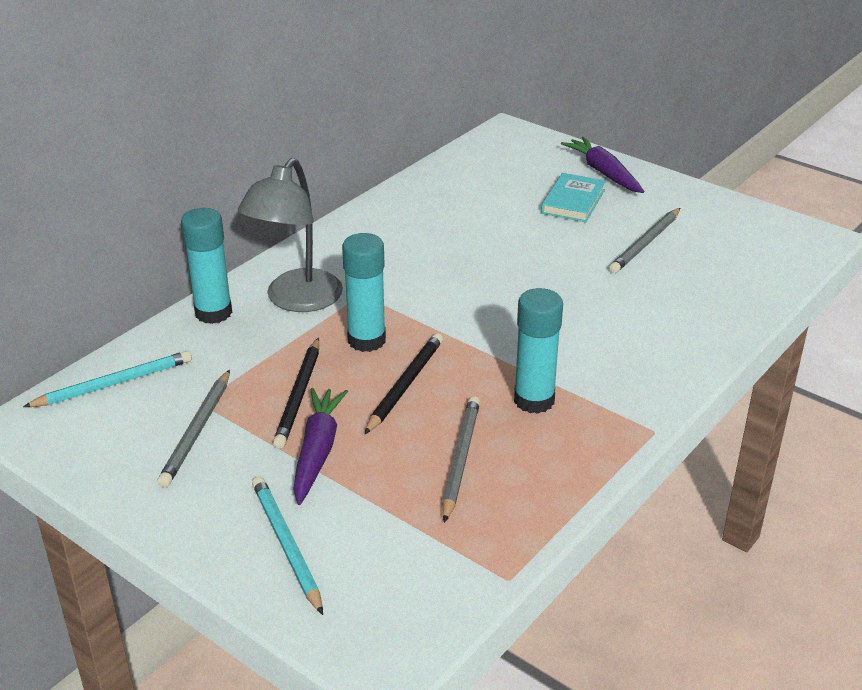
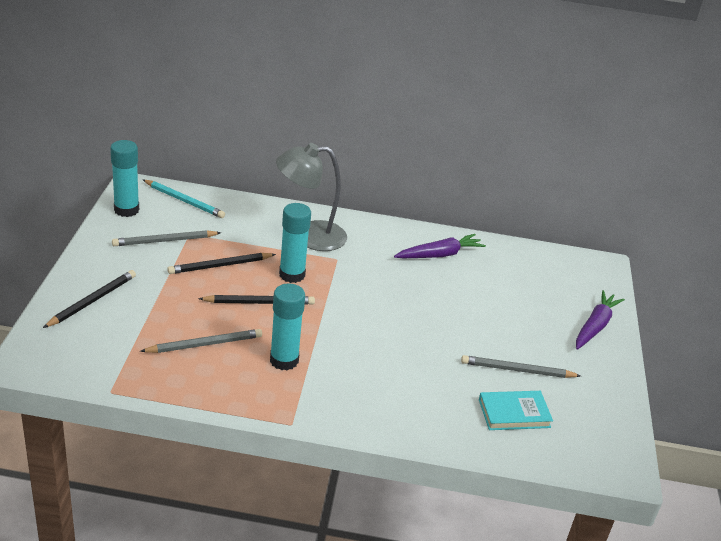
camera: 55 degrees right, 0 degrees up
turquoise glue stick [181,208,232,324] -> turquoise glue stick moved to [110,140,139,217]
turquoise pencil [252,476,323,615] -> black pencil [43,270,136,328]
purple carrot [293,388,348,505] -> purple carrot moved to [394,234,486,258]
turquoise book [541,173,606,222] -> turquoise book moved to [479,391,553,430]

